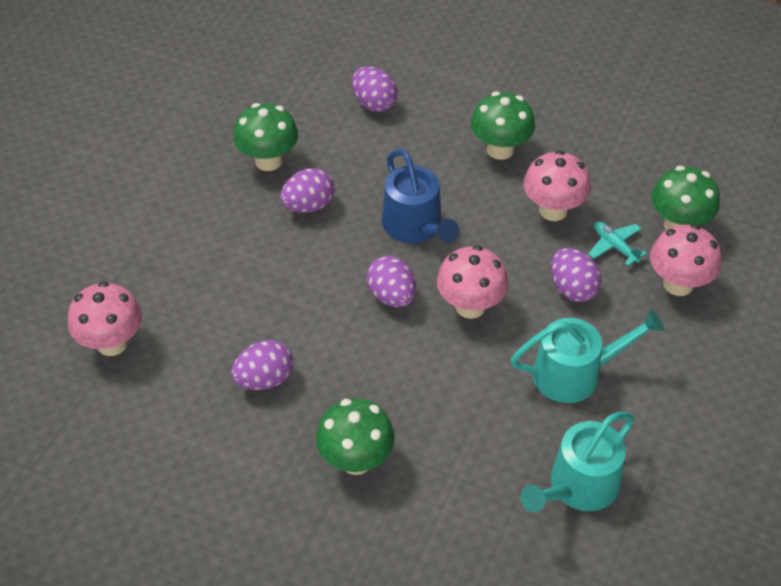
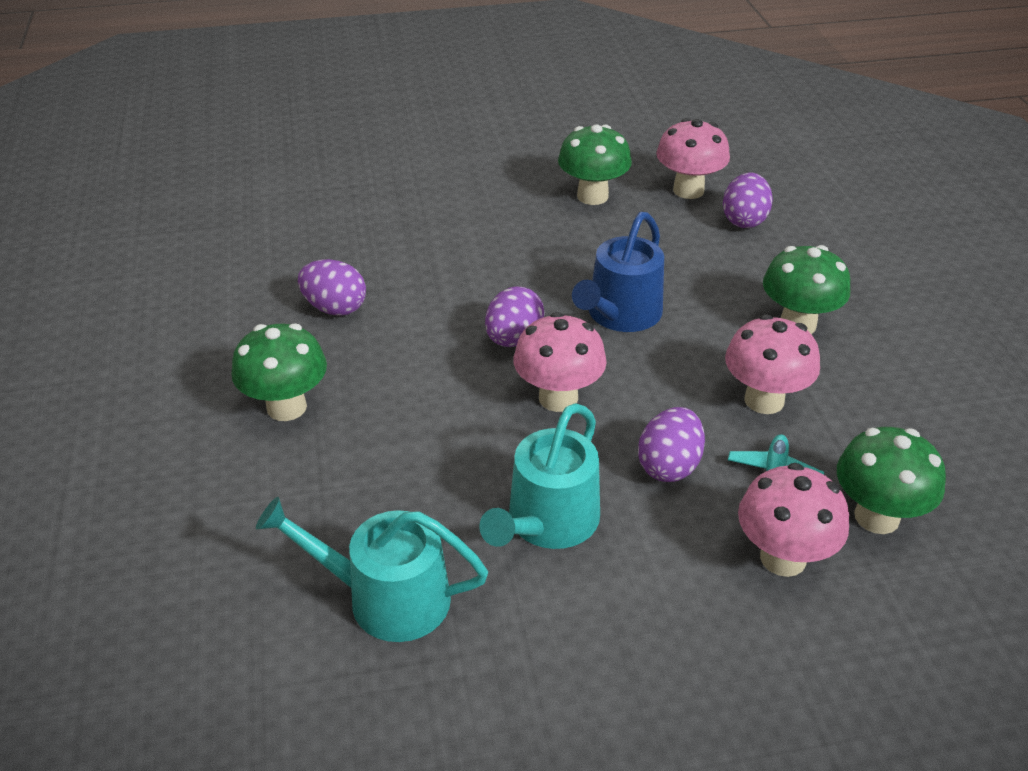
camera: 55 degrees right, 10 degrees down
pink mushroom [68,281,142,356] -> pink mushroom moved to [656,118,730,199]
purple egg [280,168,335,213] -> none
turquoise watering can [511,309,664,403] -> turquoise watering can turned 75 degrees clockwise [479,403,600,549]

